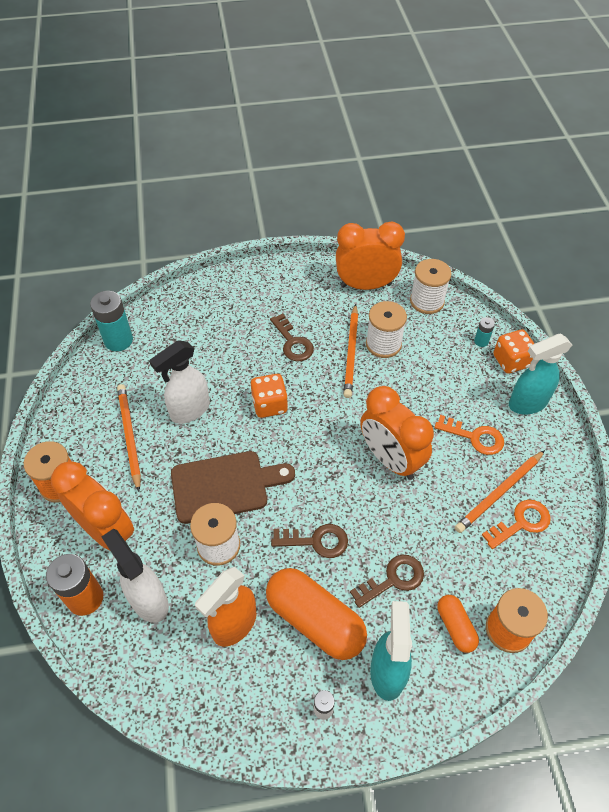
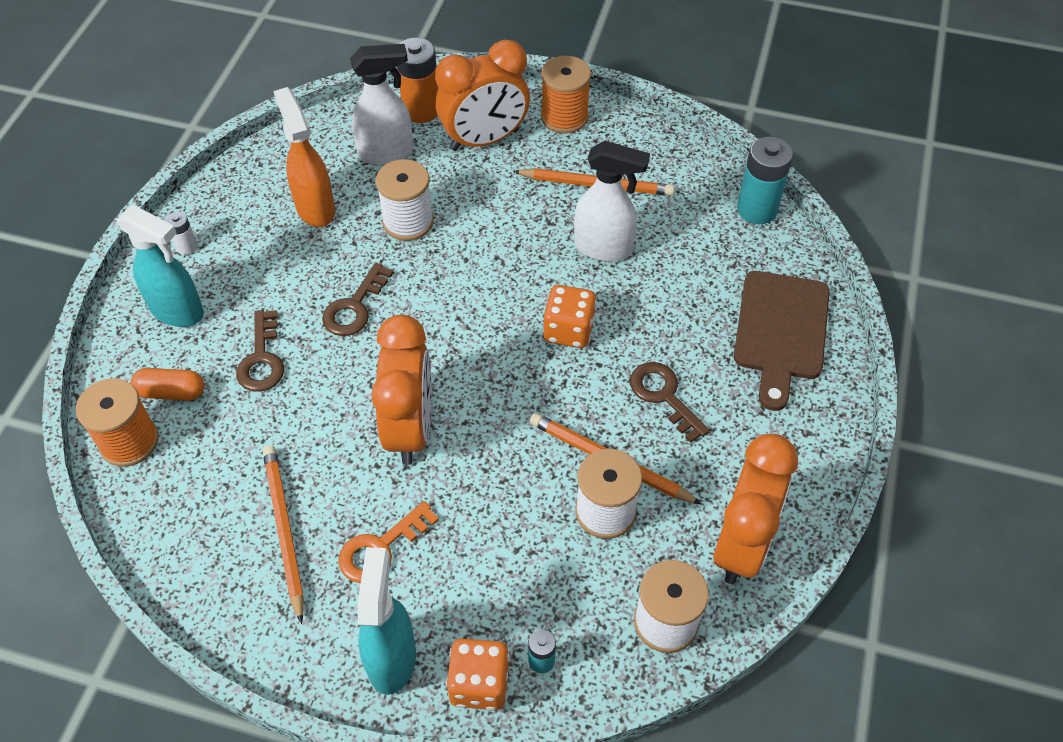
camera: 115 degrees right, 0 degrees up
white spray bottle [149,340,210,424] -> white spray bottle turned 120 degrees clockwise [574,141,650,262]
brown cutting board [171,451,295,524] -> brown cutting board moved to [734,271,830,411]
orange capsule [266,568,367,660] -> none
brown key [270,313,314,361] -> brown key turned 60 degrees clockwise [630,362,710,443]
orange clock [360,386,434,480] -> orange clock turned 105 degrees clockwise [371,314,432,465]
orange key [482,500,551,549] -> none

